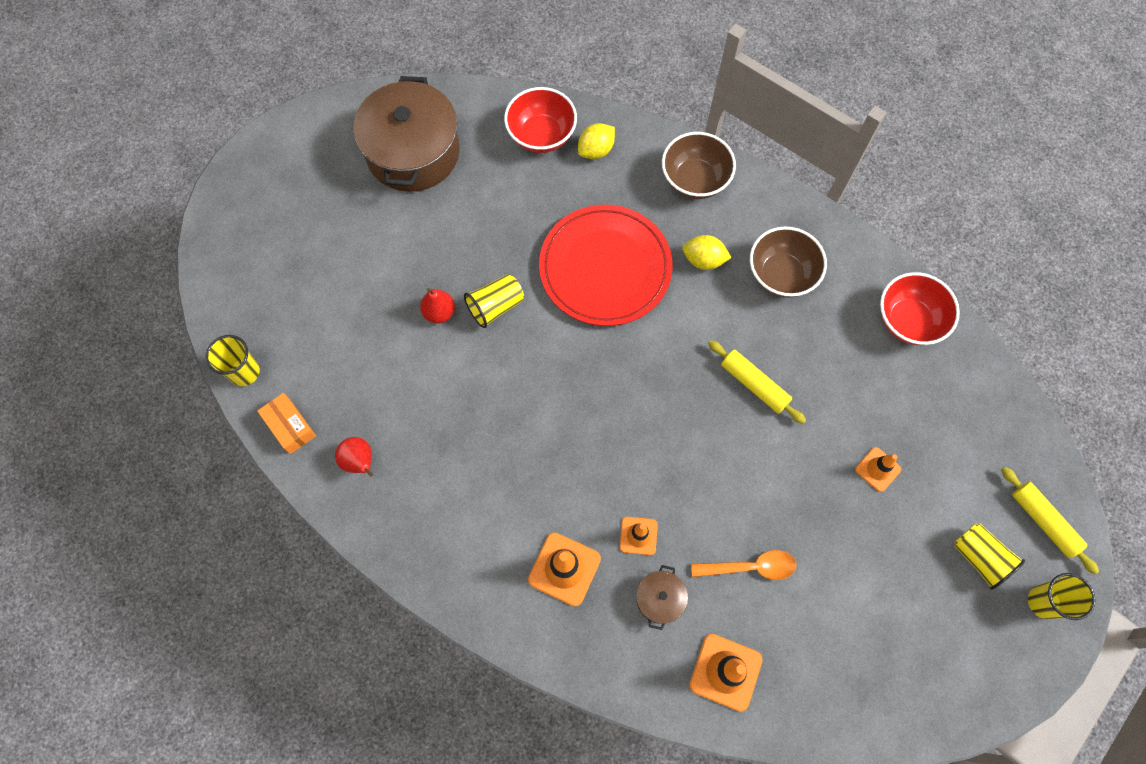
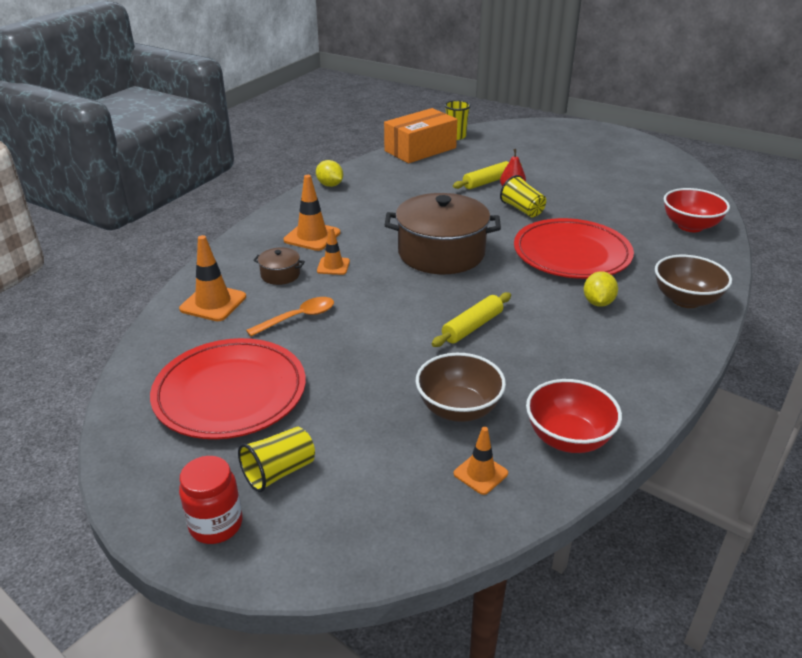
camera: 90 degrees right, 35 degrees down
orange box [257,393,316,454] -> orange box [384,108,458,163], size x1.96
red pear [335,437,373,477] -> none
brown pot [353,76,460,192] -> brown pot moved to [385,193,501,274]
yellow lemon [578,123,615,159] -> yellow lemon moved to [316,160,343,187]
orange spoon [691,550,797,580] -> orange spoon turned 120 degrees counterclockwise [246,297,334,337]
brown bowl [750,227,827,298] -> brown bowl moved to [416,353,506,422]
orange traffic cone [855,447,901,492] -> orange traffic cone moved to [454,427,508,495]
yellow rolling pin [1001,467,1099,574] -> yellow rolling pin moved to [453,161,522,189]
yellow cup [1028,573,1095,620] -> red jar [179,456,242,544]
none -> red plate [150,338,306,439]

